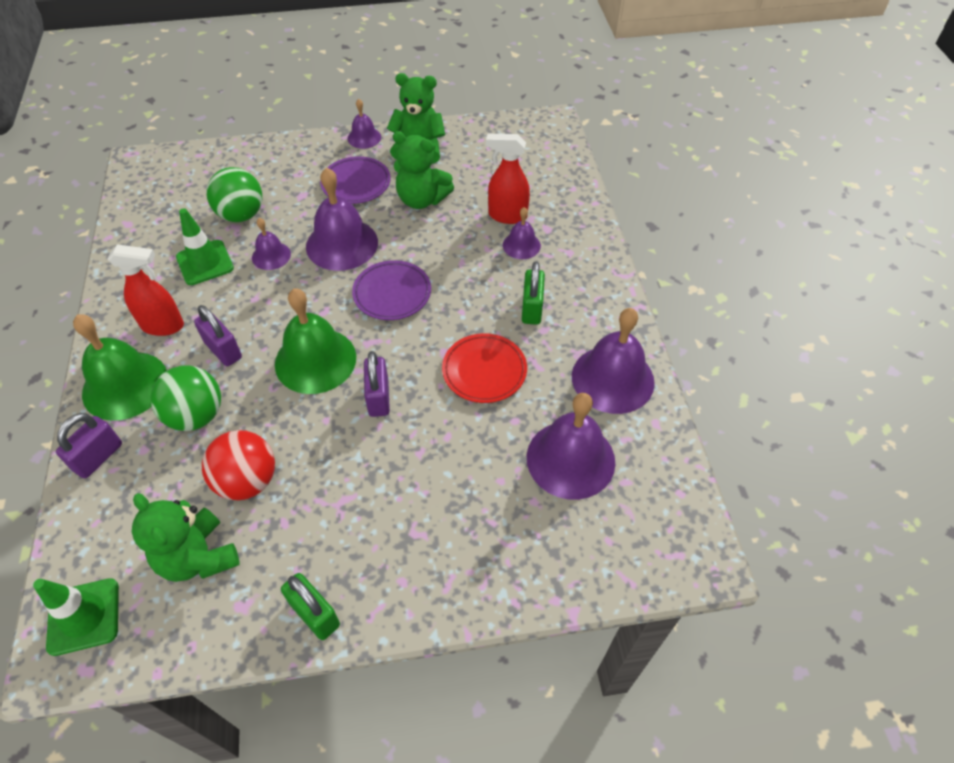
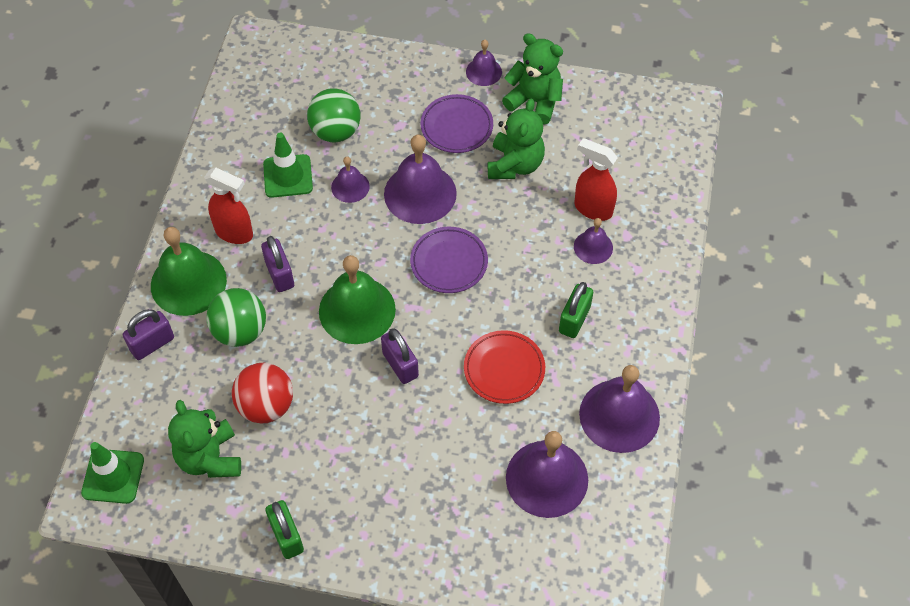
camera: 20 degrees right, 5 degrees up
purple padlock [364,351,390,417] -> purple padlock turned 45 degrees counterclockwise [381,328,419,384]
green teddy bear [393,131,454,209] -> green teddy bear turned 120 degrees counterclockwise [488,99,545,179]

